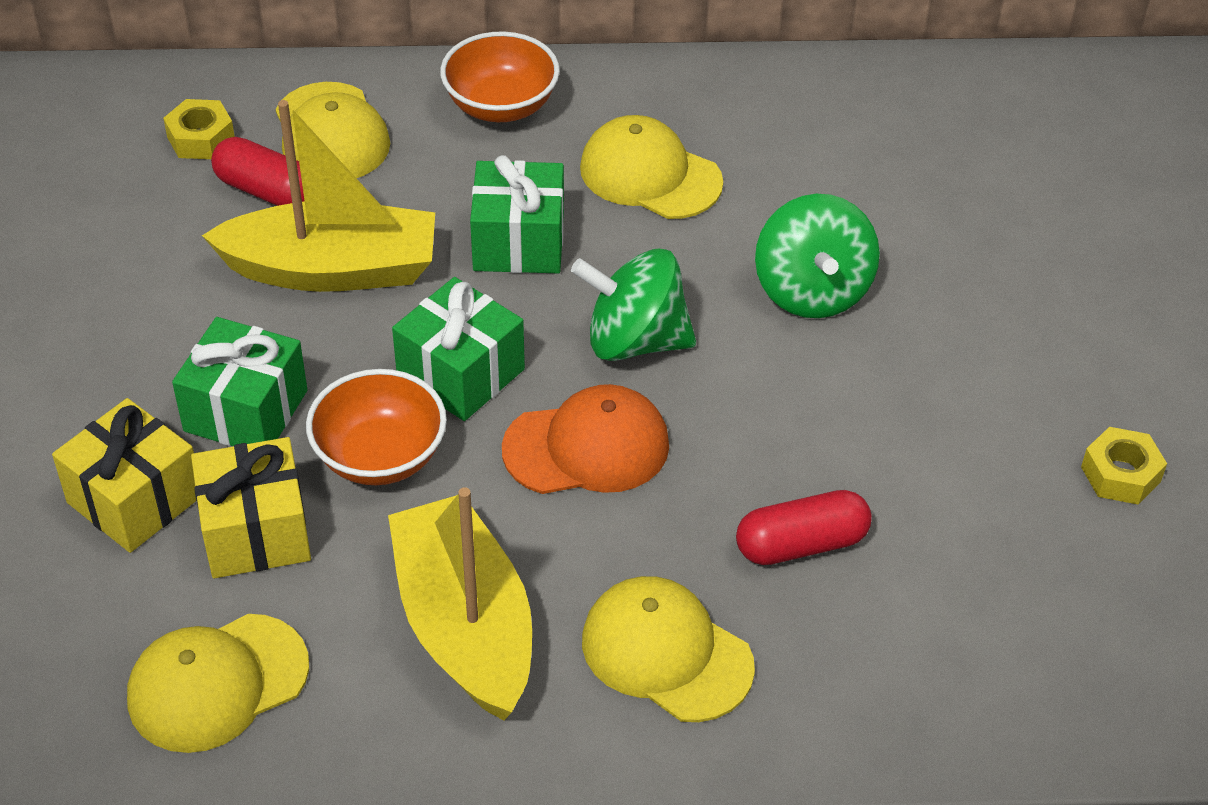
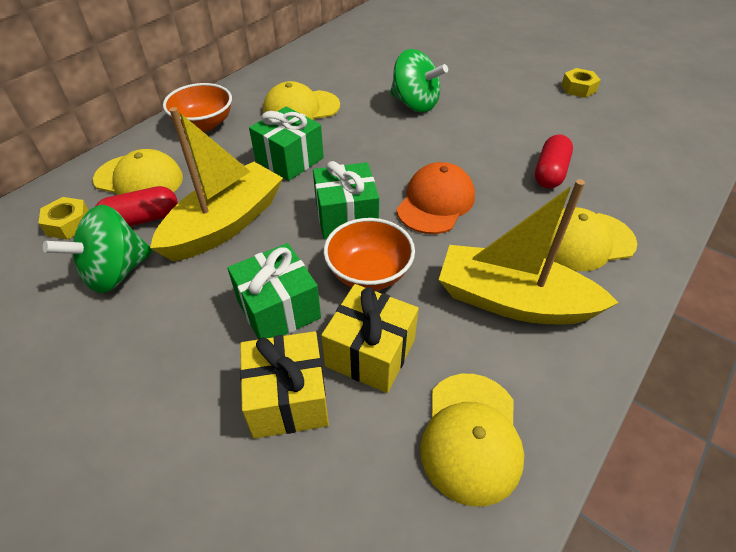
camera: 50 degrees left, 0 degrees up
green spinning top [571,249,696,361] -> green spinning top moved to [43,205,153,293]

